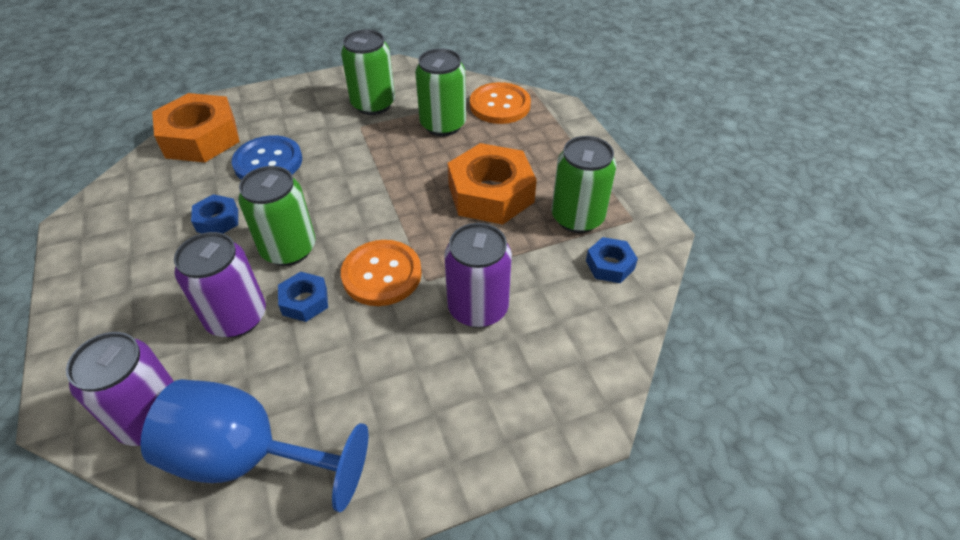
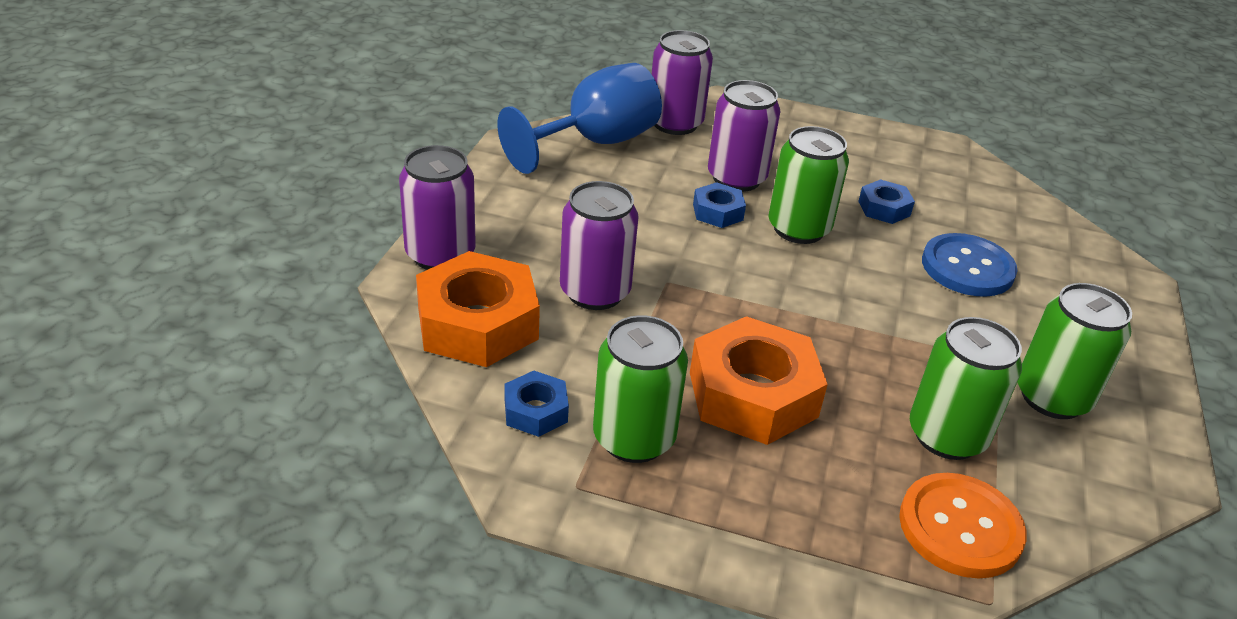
camera: 125 degrees right, 10 degrees down
orange nut [152,93,240,163] -> orange nut moved to [416,251,540,367]
orange button [341,240,422,306] -> none
none -> purple can [399,145,476,270]

